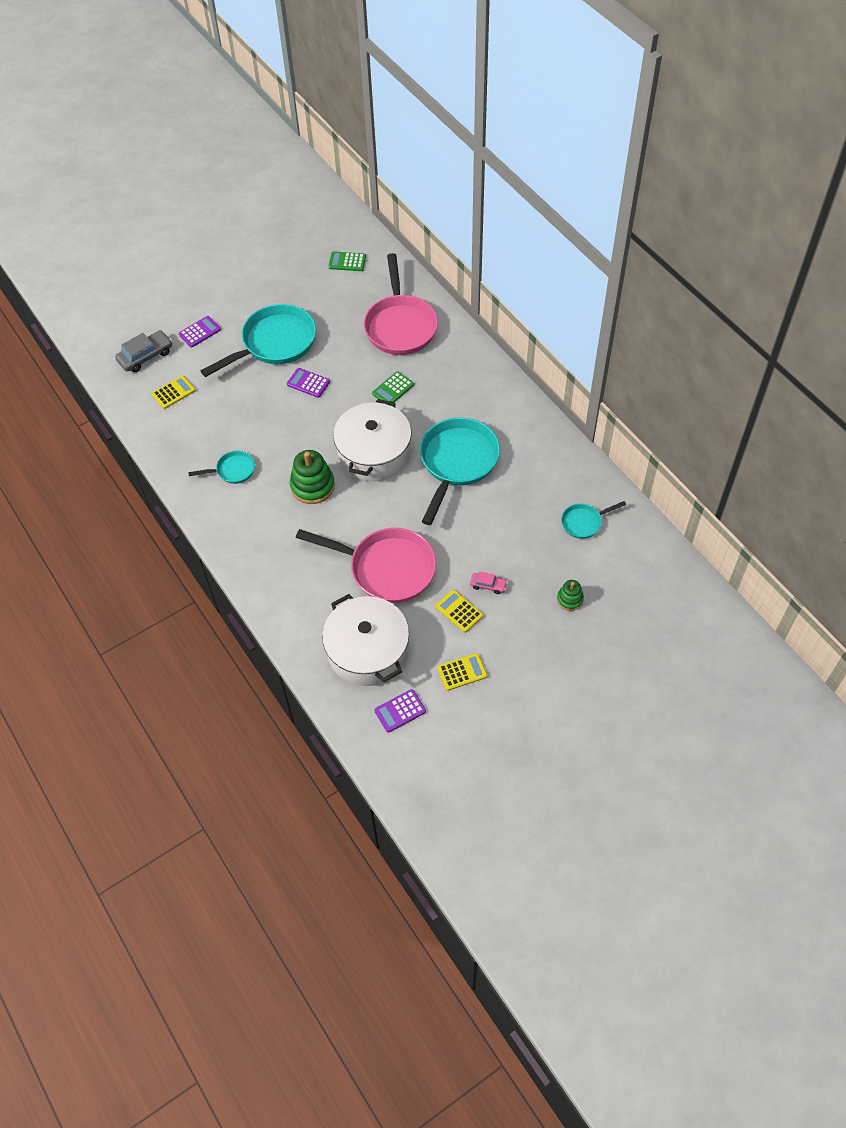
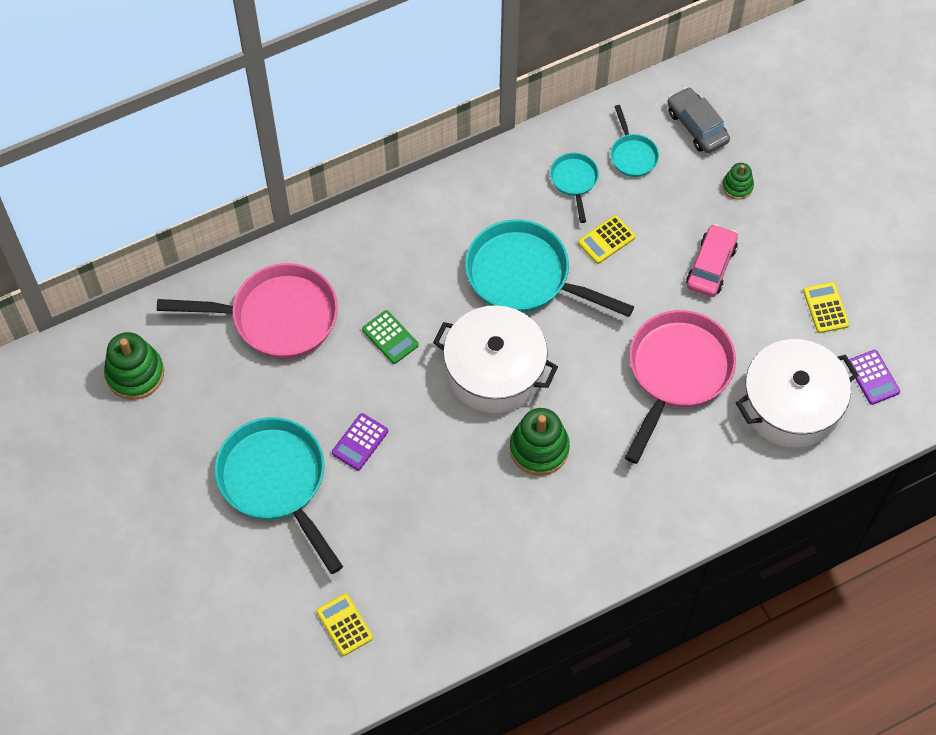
camera: 85 degrees left, 5 degrees up
grey car [115,330,172,372] -> grey car moved to [667,87,730,153]
purple calculator [179,316,221,348] -> none
turquoise pan [188,451,255,484] -> turquoise pan moved to [550,153,599,223]
green calculator [329,251,366,271] -> green stacking toy [104,332,164,400]
yellow calculator [435,590,483,633] -> yellow calculator moved to [578,215,635,264]
pink car [470,571,507,594] -> pink car [686,224,738,297], size x1.79

